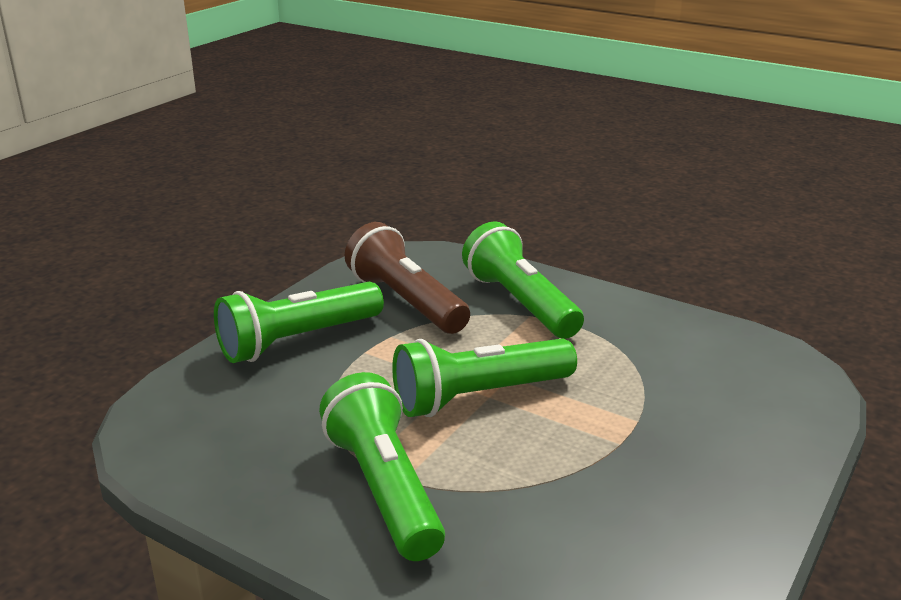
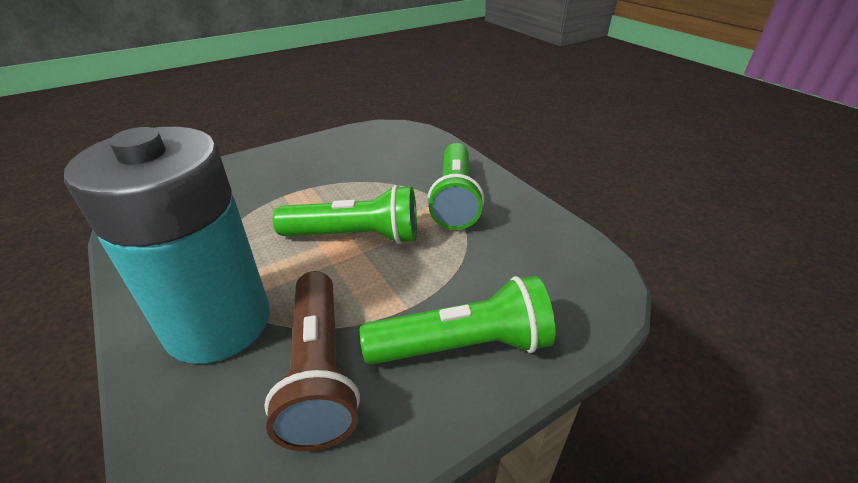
camera: 155 degrees left, 10 degrees up
green flashlight [462,221,584,339] -> turquoise battery [64,127,270,364]

